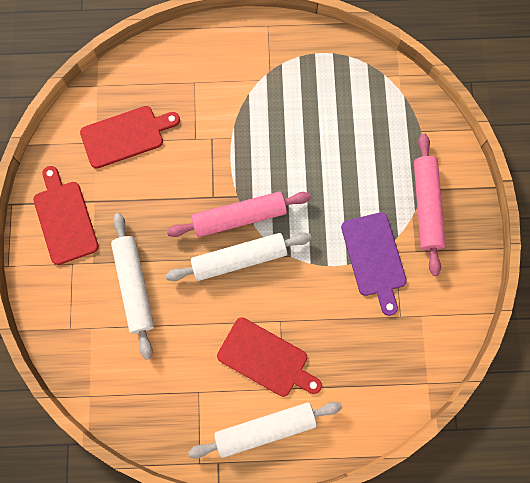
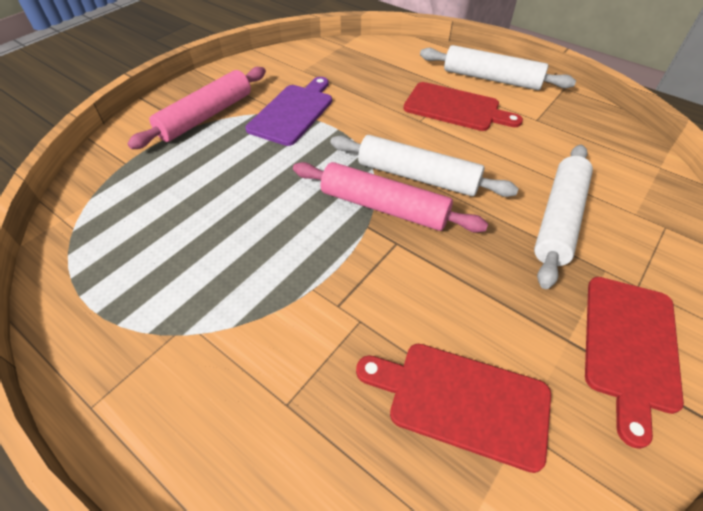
camera: 140 degrees left, 25 degrees down
red cutting board [217,317,322,397] -> red cutting board turned 135 degrees clockwise [404,82,523,131]

